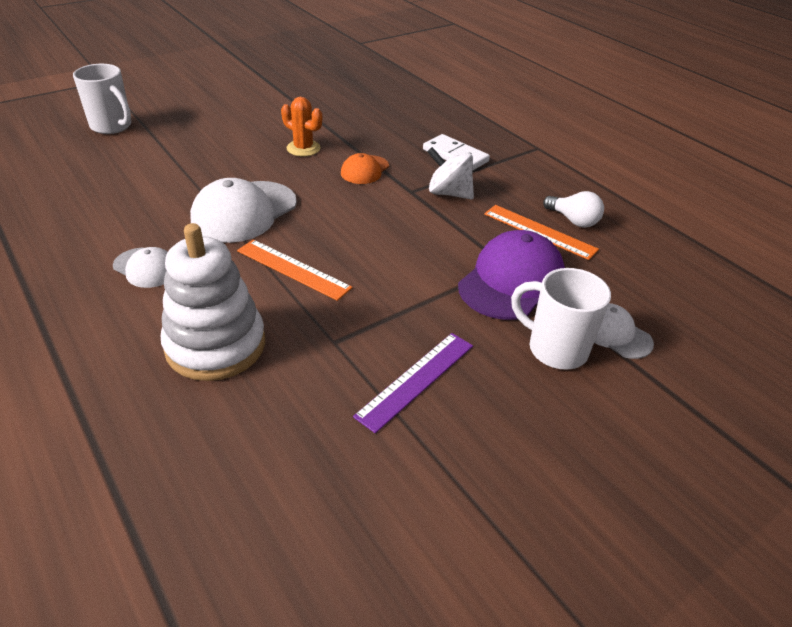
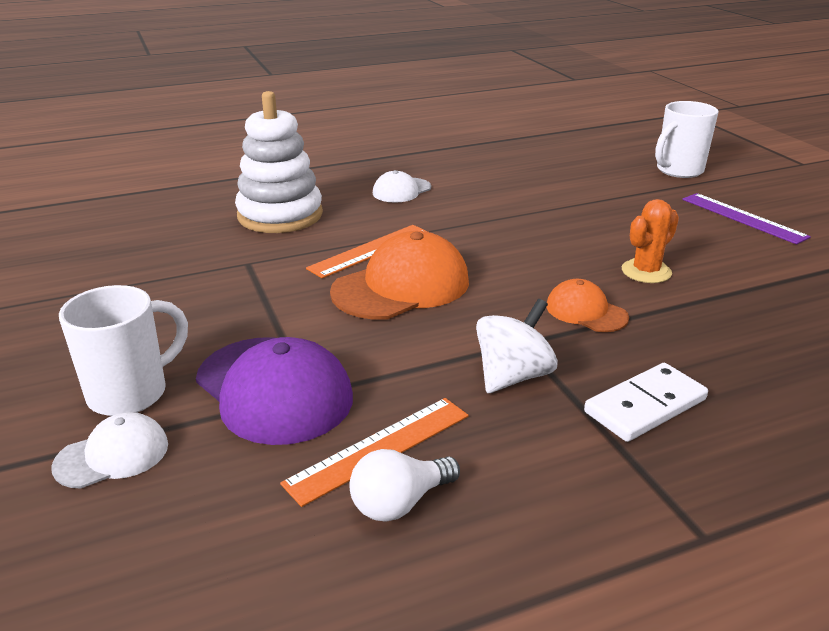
camera: 105 degrees right, 10 degrees down
white cap [190,178,297,243] -> none
purple ruler [353,333,473,433] -> purple ruler moved to [682,193,811,244]
none -> orange cap [330,231,469,320]

